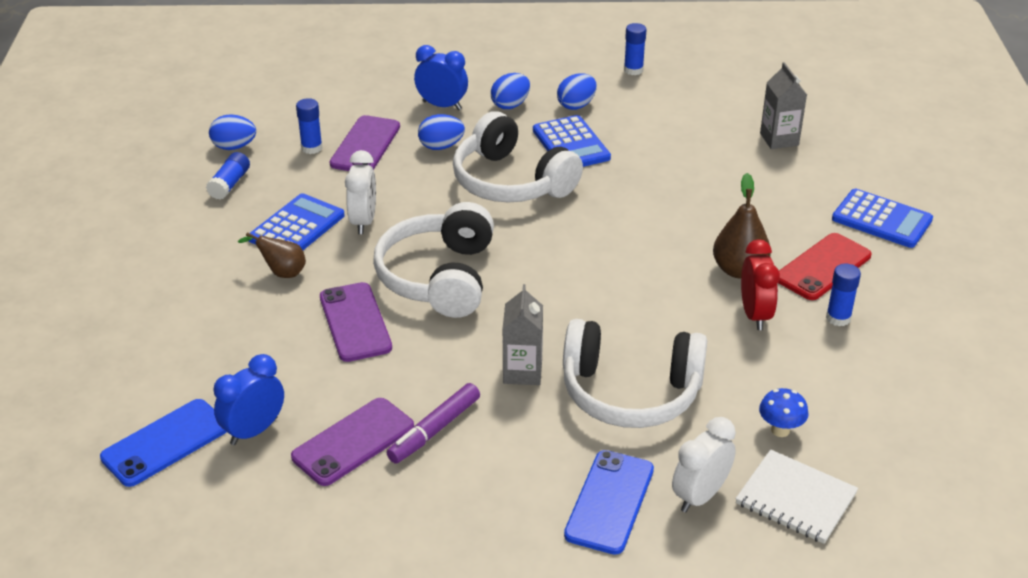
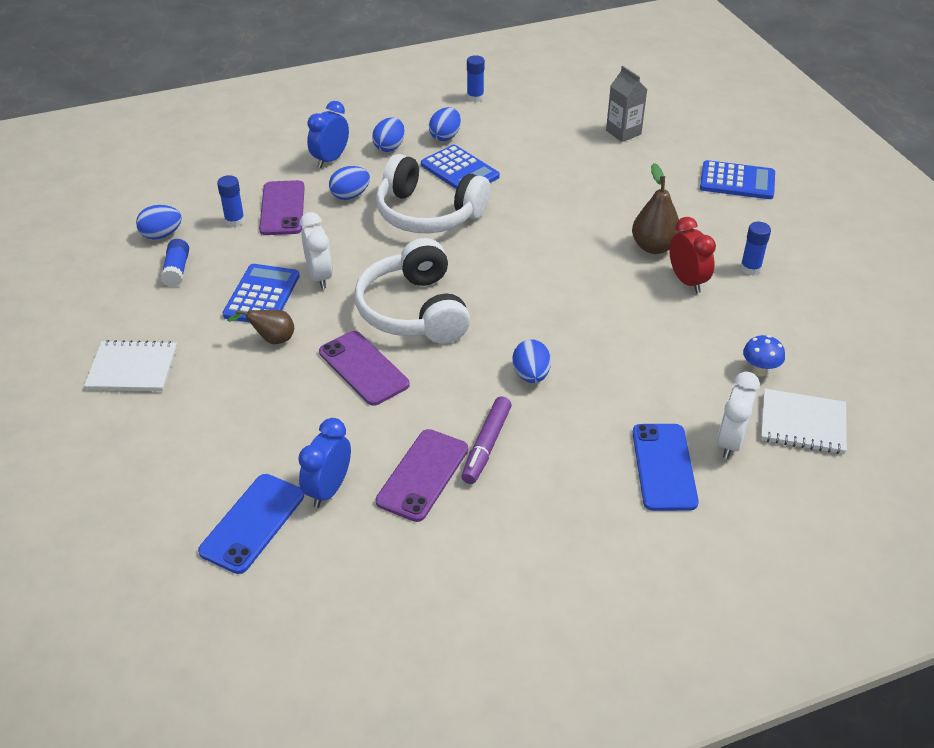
camera: 20 degrees left, 5 degrees up
blue clock [414,45,468,110] -> blue clock turned 60 degrees counterclockwise [307,101,349,168]
grey carton [503,284,543,385] -> blue egg [512,339,551,383]
white headphones [563,319,707,428] -> none
red phone [778,233,872,300] -> none
none -> white notebook [84,340,177,391]

